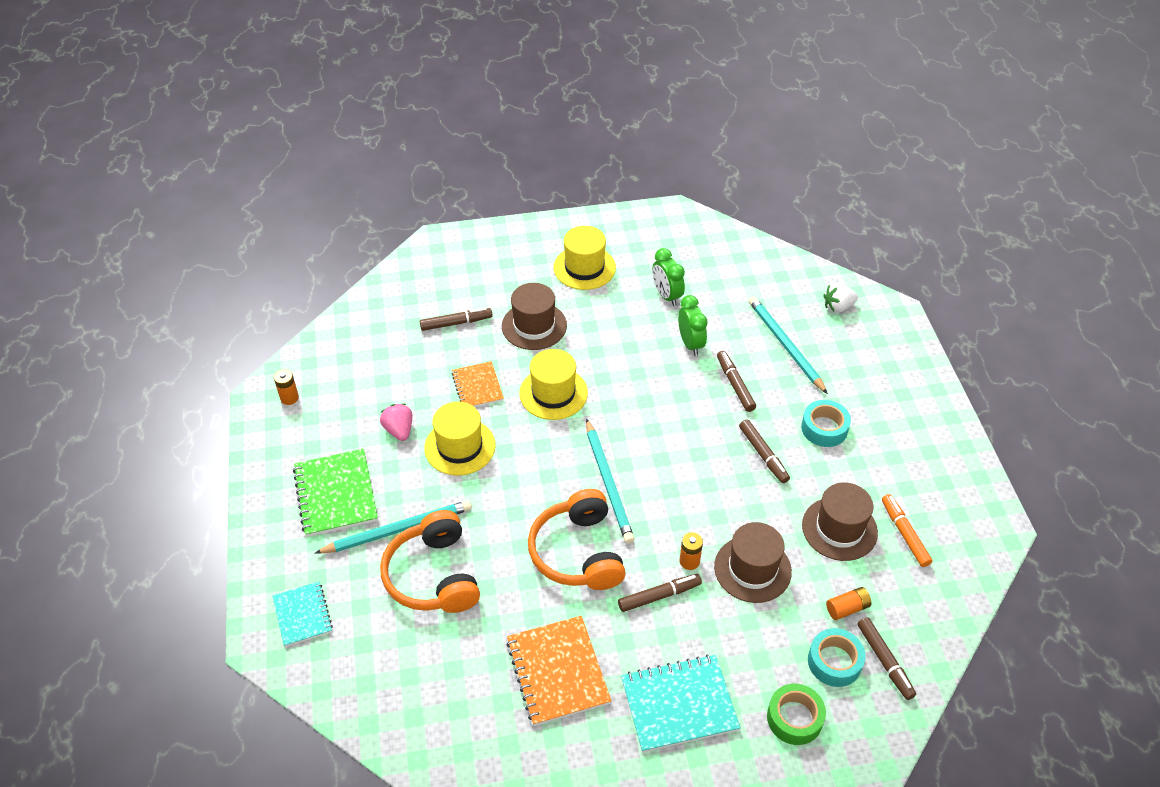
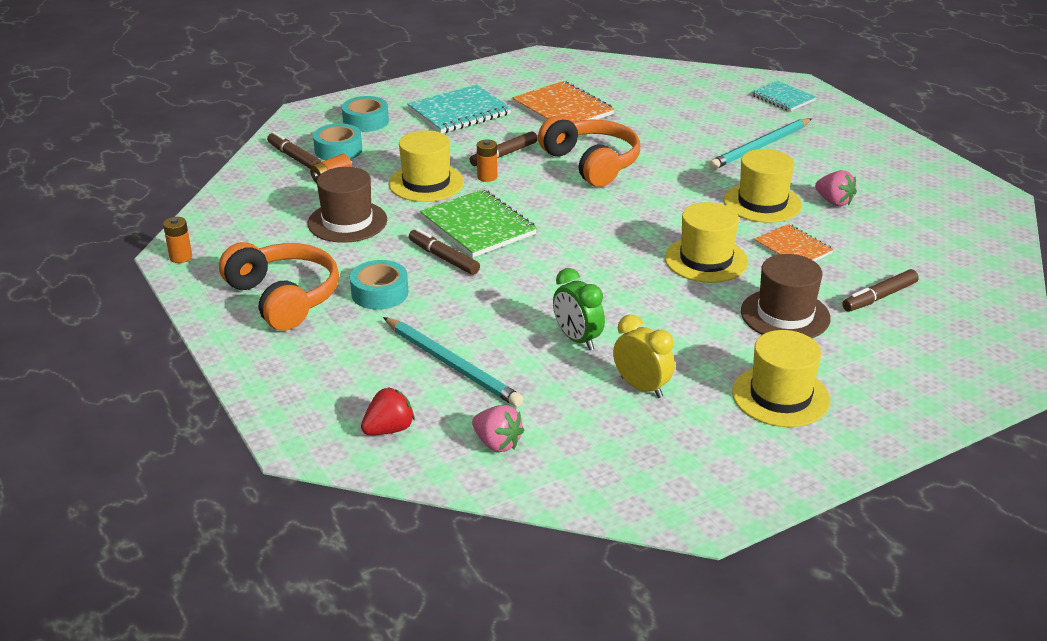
camera: 160 degrees right, 15 degrees down
orange battery [274,369,299,405] -> orange battery moved to [163,217,192,263]
green notebook [293,449,378,537] -> green notebook moved to [420,189,537,258]
orange headphones [380,510,480,613] -> orange headphones moved to [219,242,339,331]
turquoise pencil [586,418,635,544] -> none
green clock [652,248,685,306] -> yellow clock [613,314,675,398]
brown hat [714,522,792,603] -> yellow hat [389,130,464,202]
brown marker [717,351,756,412] -> none
green tape [767,684,826,745] -> turquoise tape [342,96,389,132]
white strawberry [823,283,858,313] -> red strawberry [361,387,415,435]
orange marker [882,494,933,567] -> none
none -> pink strawberry [472,405,524,452]

